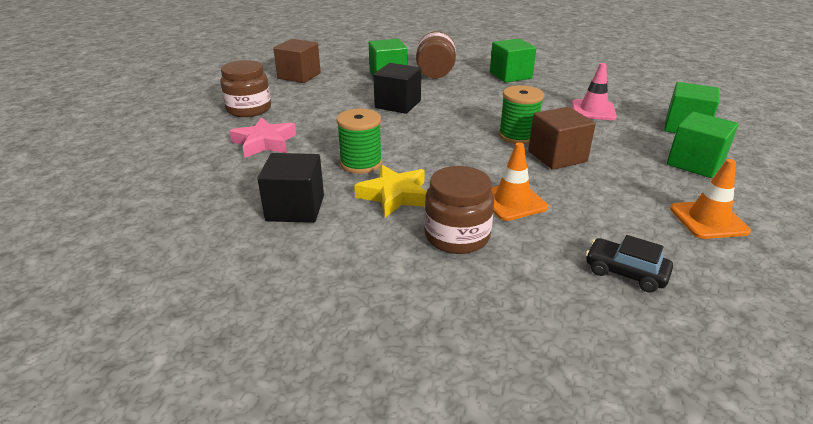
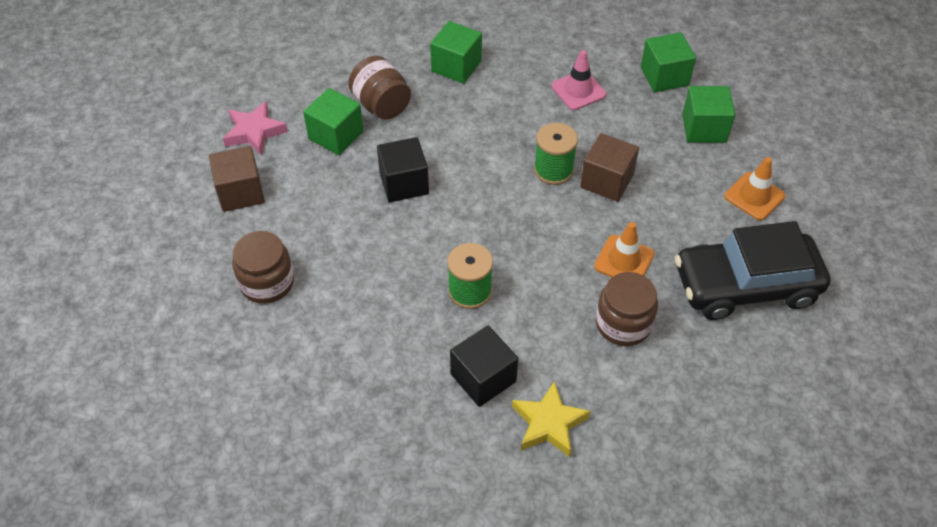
camera: 40 degrees left, 20 degrees up
pink star [229,117,296,158] -> pink star moved to [223,101,288,155]
yellow star [354,165,427,217] -> yellow star moved to [512,381,591,457]
black car [586,235,673,293] -> black car [675,221,830,320], size x2.36

